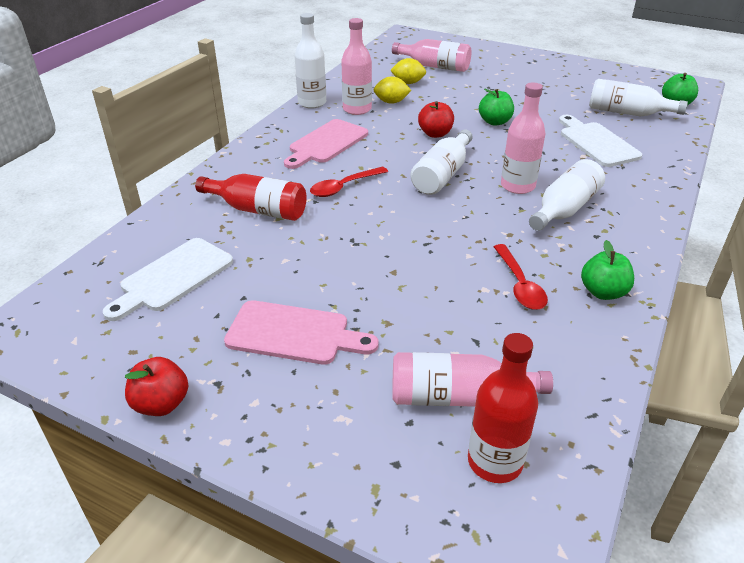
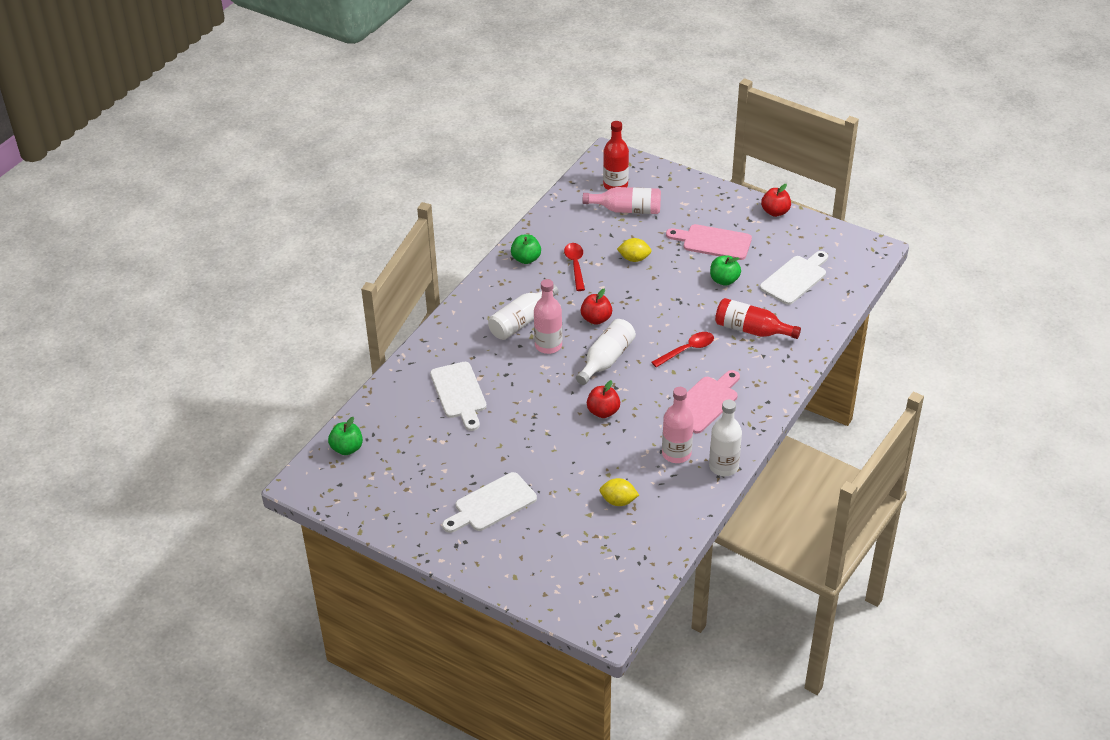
camera: 175 degrees left, 5 degrees up
yellow lemon [373,76,411,104] -> yellow lemon moved to [617,238,651,262]
pink bottle [392,39,472,72] -> none
green apple [479,89,514,126] -> green apple moved to [710,255,741,286]
white bottle [589,79,688,117] -> none
none -> white cutting board [442,472,537,533]
none -> red apple [581,289,612,325]

